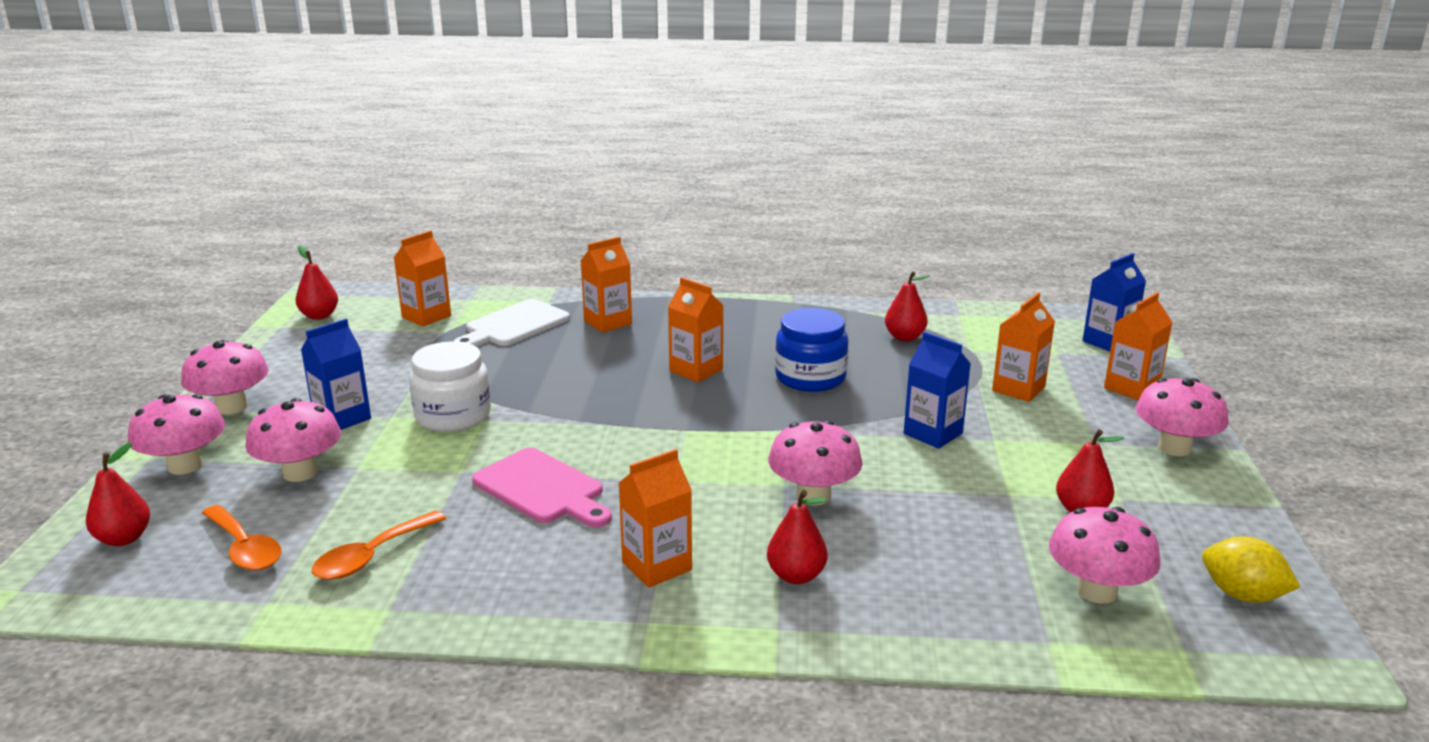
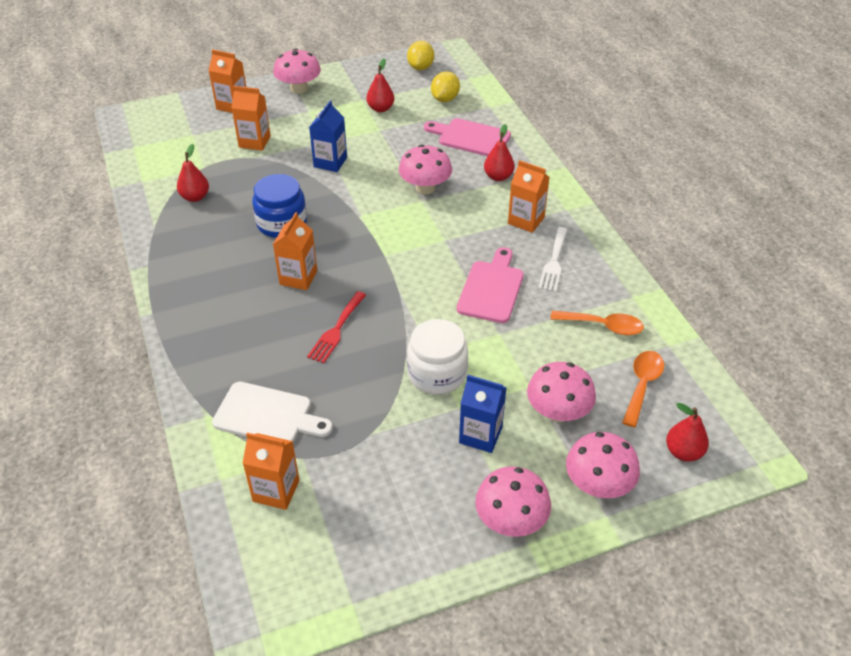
camera: 115 degrees left, 20 degrees up
red pear [296,245,338,320] -> none
orange carton [581,237,632,333] -> none
pink mushroom [1049,507,1160,604] -> yellow lemon [431,71,460,102]
blue carton [1083,253,1146,352] -> none
none -> red fork [307,291,366,363]
none -> pink cutting board [424,118,511,156]
none -> white fork [538,227,568,292]

